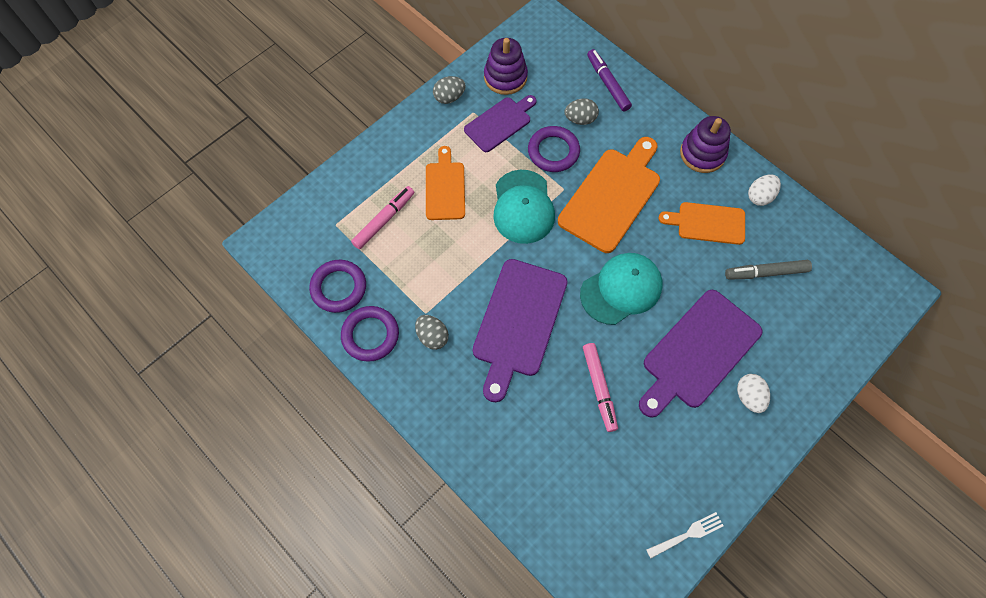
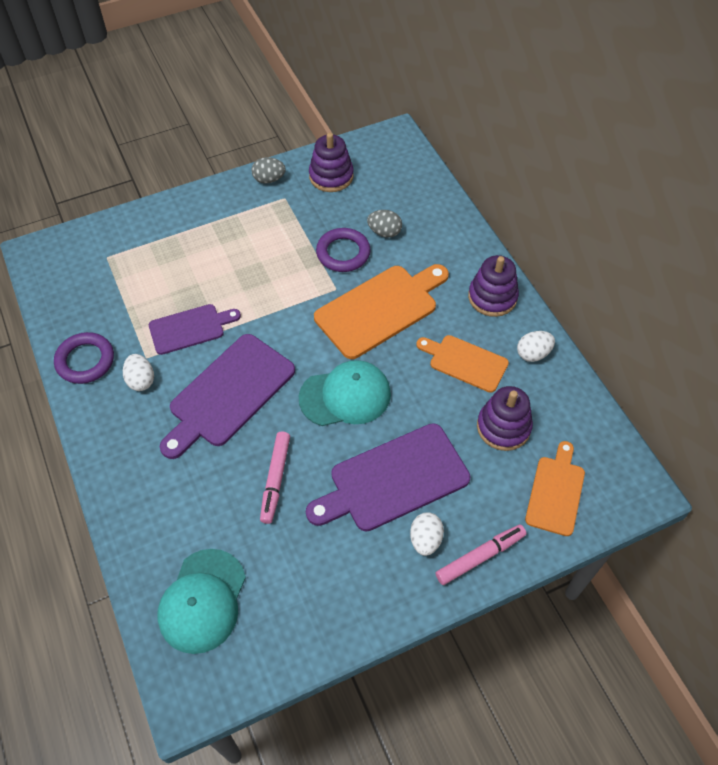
camera: 20 degrees right, 10 degrees down
purple ring [309,260,366,313] -> none
pink marker [351,186,414,249] -> pink marker moved to [436,524,527,585]
grey egg [415,315,449,350] -> white egg [123,354,154,391]
orange cutting board [426,146,465,220] -> orange cutting board moved to [525,441,585,536]
purple cutting board [464,95,536,152] -> purple cutting board moved to [149,304,241,355]
turquoise cap [493,170,555,244] -> turquoise cap moved to [158,549,246,654]
purple marker [587,49,632,112] -> none
white fork [646,512,723,558] -> none
grey marker [725,260,812,280] -> purple stacking toy [477,386,533,451]

